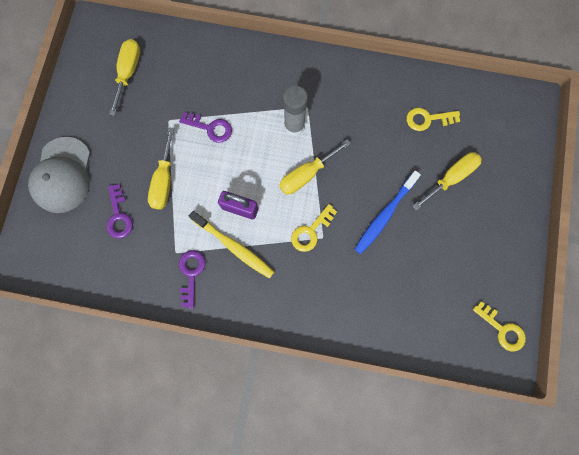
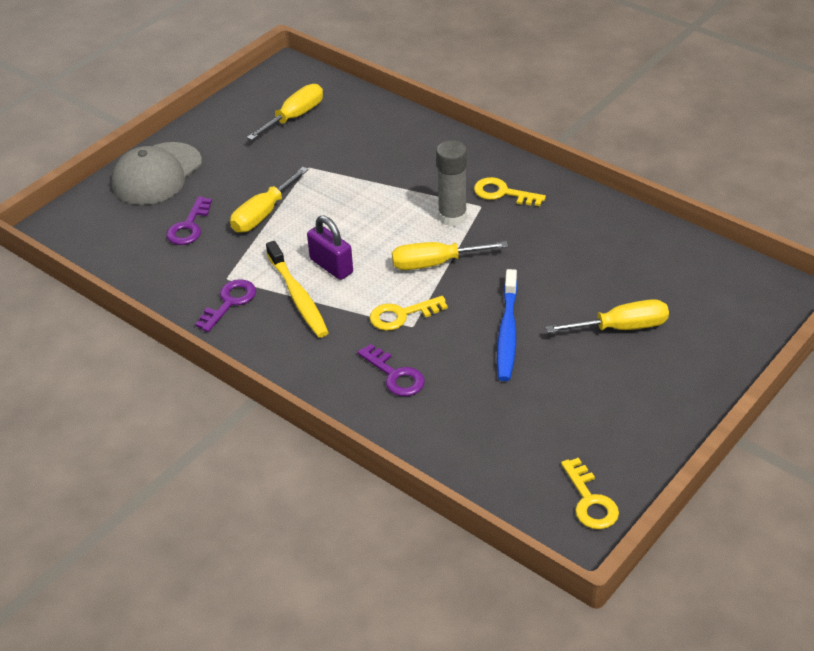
camera: 30 degrees right, 35 degrees down
purple key [179,112,232,143] -> purple key moved to [357,344,425,396]
blue toothbrush [354,171,421,254] -> blue toothbrush turned 60 degrees counterclockwise [497,269,518,381]
yellow key [406,108,460,131] -> yellow key moved to [474,177,546,206]

